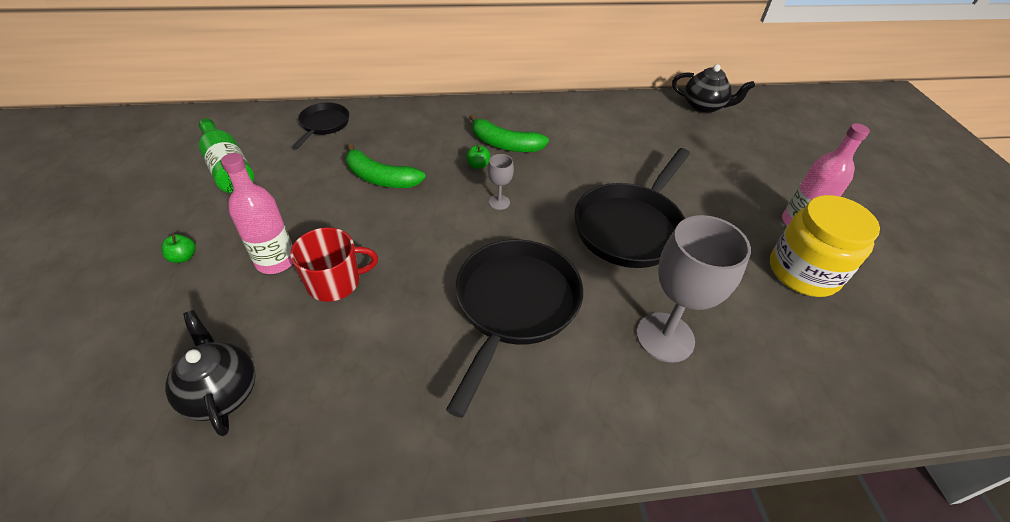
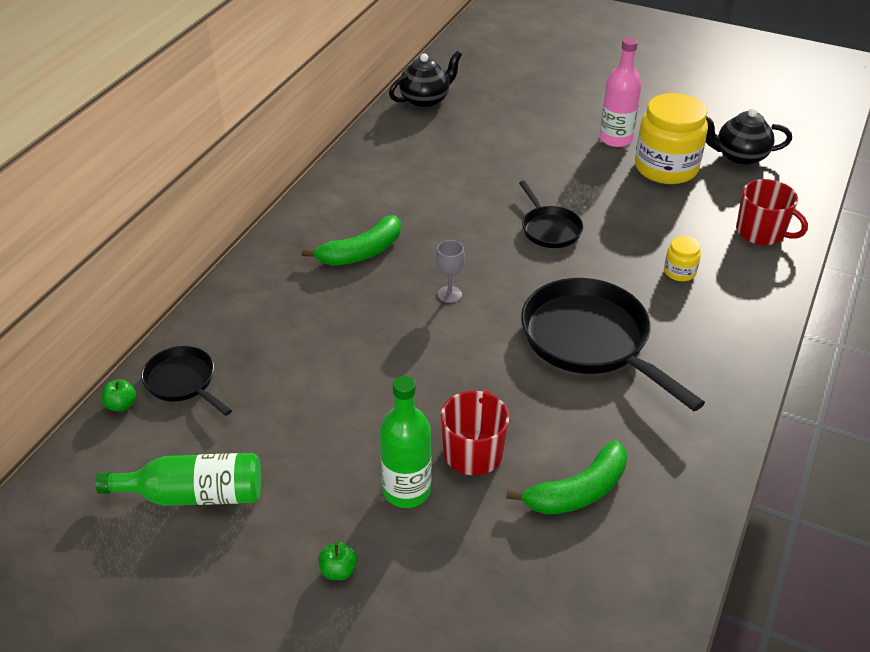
camera: 55 degrees left, 5 degrees down
black teapot [165,310,255,436] -> black teapot moved to [706,108,792,166]
pink bottle [221,153,293,274] -> green bottle [380,376,431,508]
green banana [346,143,426,188] -> green banana moved to [506,440,627,515]
green apple [466,145,490,169] -> green apple moved to [102,379,136,412]
black pan [574,148,690,268] -> black pan [519,181,583,248], size x0.53
grey goblet [636,215,751,363] -> yellow jar [664,236,701,281]
none -> red mug [736,179,808,245]

